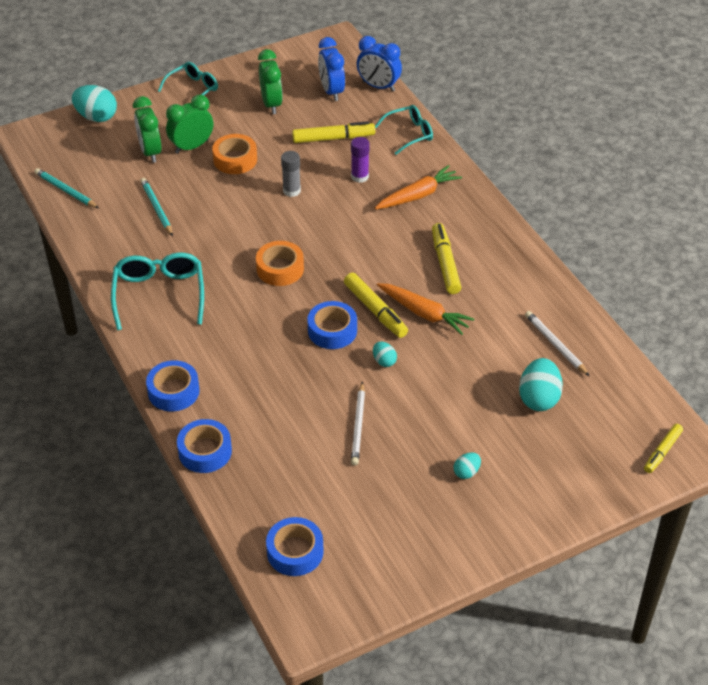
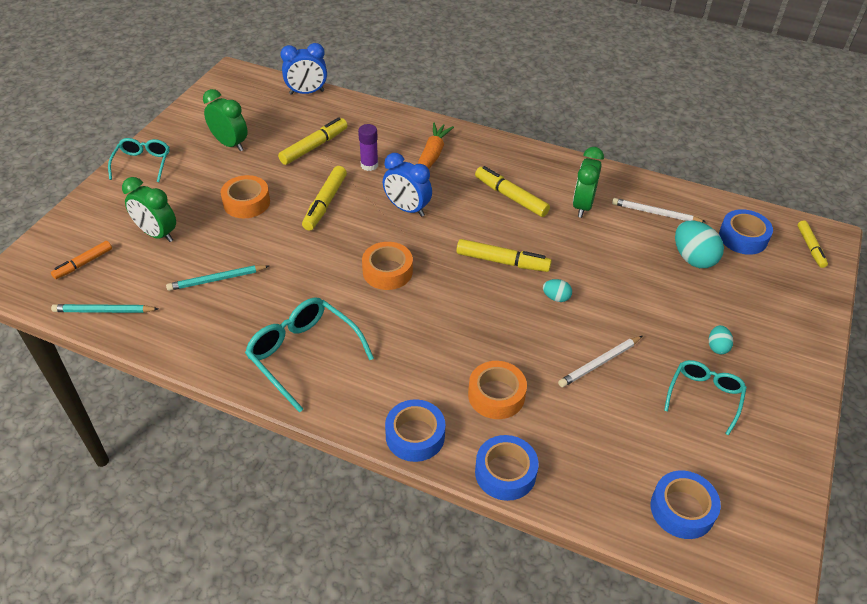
camera: 40 degrees left, 0 degrees up
turquoise egg [72,85,117,122] -> none
turquoise pencil [140,178,173,236] -> turquoise pencil turned 45 degrees counterclockwise [166,265,269,291]
green clock [166,95,213,154] -> green clock moved to [573,147,604,218]
grey glue stick [281,151,301,197] -> yellow marker [302,166,347,231]
blue tape [307,301,357,349] -> blue tape moved to [719,209,773,255]
blue clock [318,37,345,101] -> blue clock moved to [383,153,432,217]
white pencil [351,381,365,466] -> white pencil turned 90 degrees clockwise [558,336,642,387]
turquoise glasses [375,105,433,155] -> turquoise glasses moved to [664,360,747,435]
orange carrot [377,283,474,335] -> none
none -> orange marker [51,241,112,279]
none -> orange tape [468,361,527,419]

